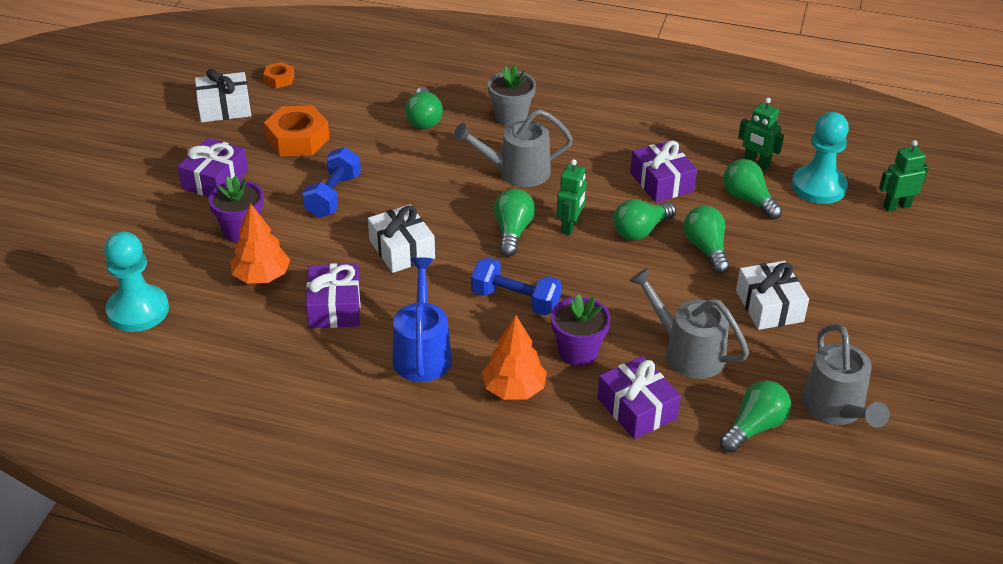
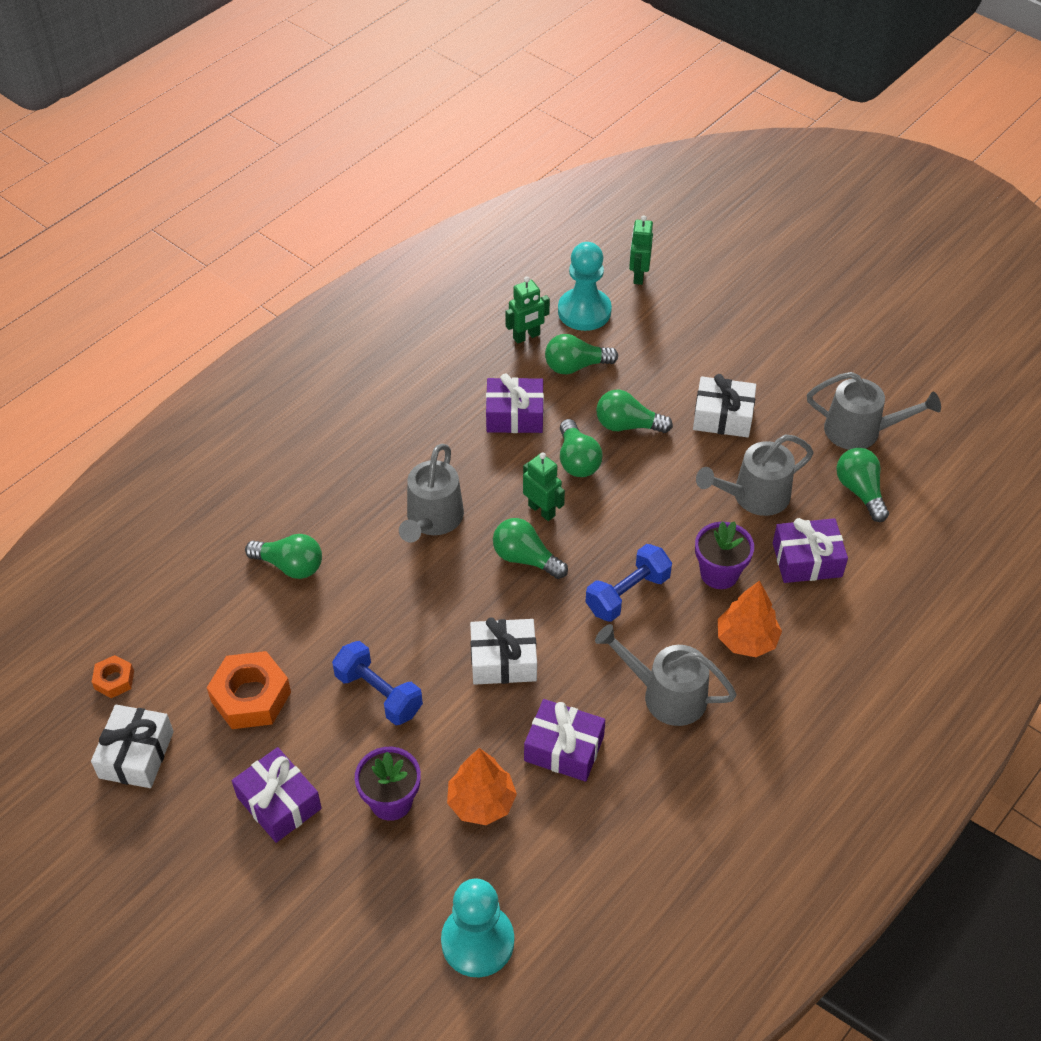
camera: 65 degrees left, 10 degrees up
blue watering can [392,258,452,382] -> grey watering can [595,624,737,726]
grey flower pot [488,65,536,126] -> none

